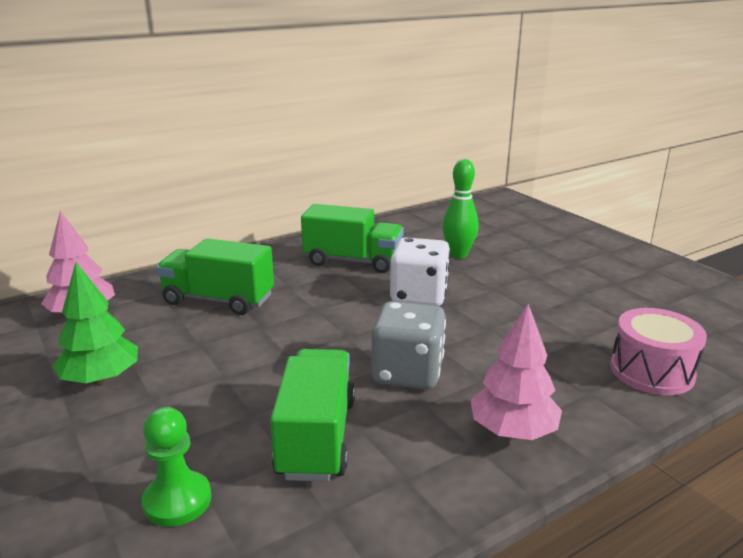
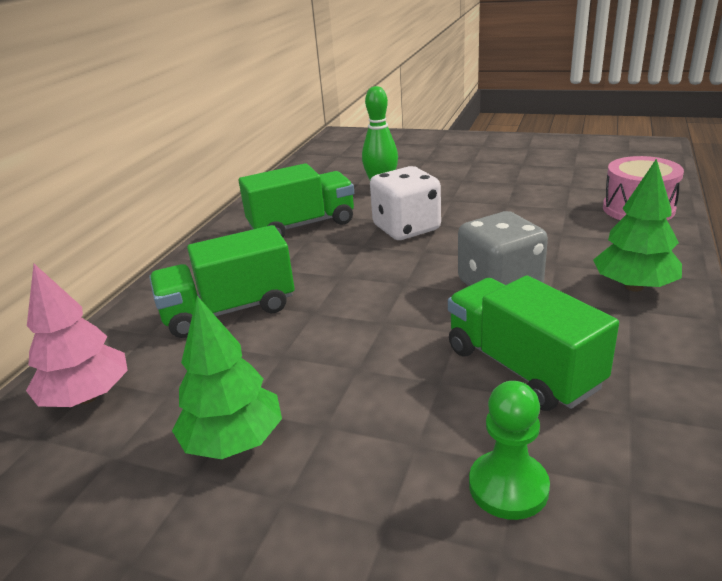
camera: 35 degrees left, 5 degrees up
pink tree [470,304,562,440] -> green tree [593,159,682,292]

